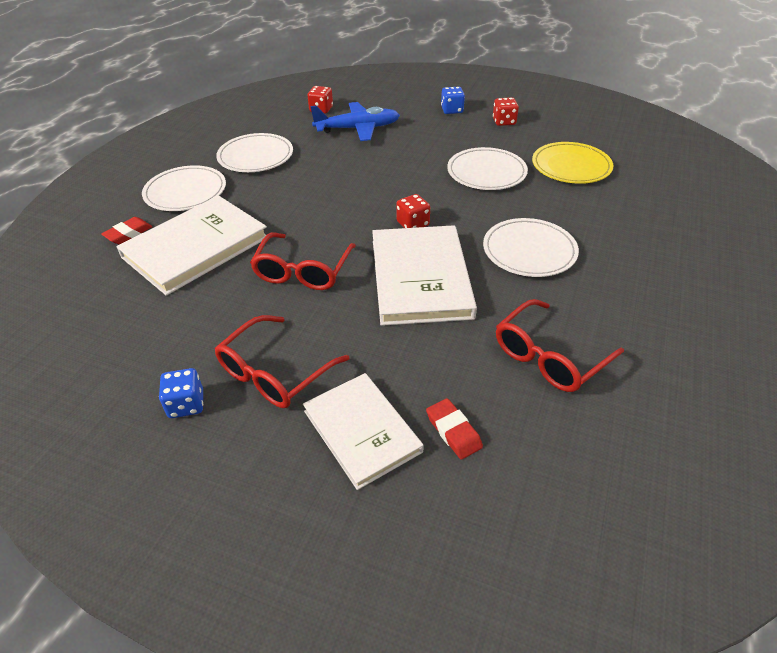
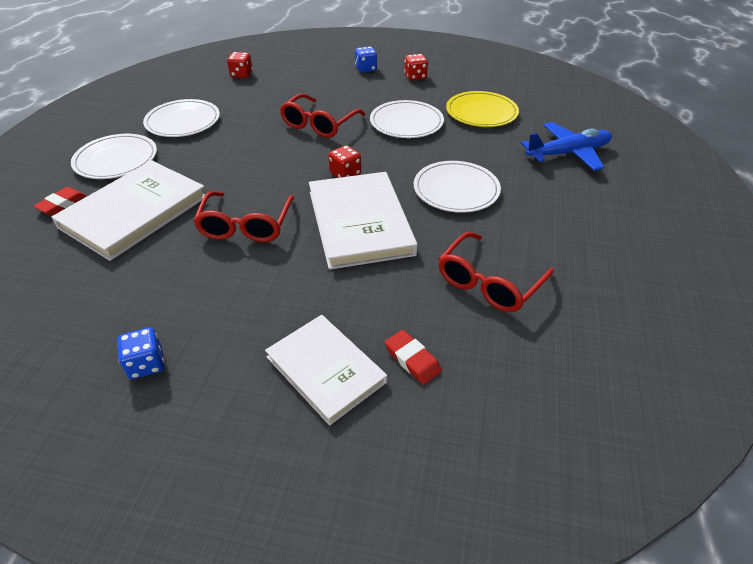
camera: 10 degrees left, 0 degrees up
red glasses [215,315,349,408] -> red glasses moved to [280,94,366,138]
blue plane [310,102,400,141] -> blue plane moved to [521,122,612,171]

